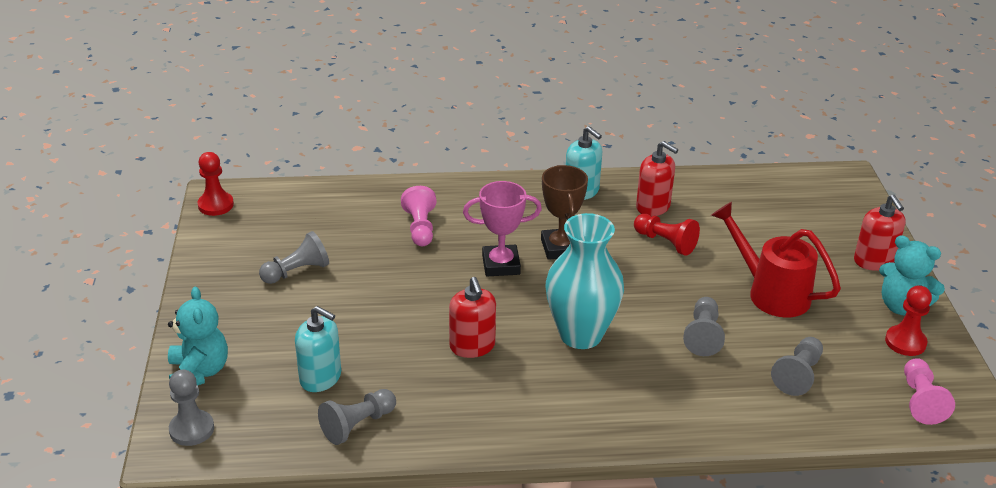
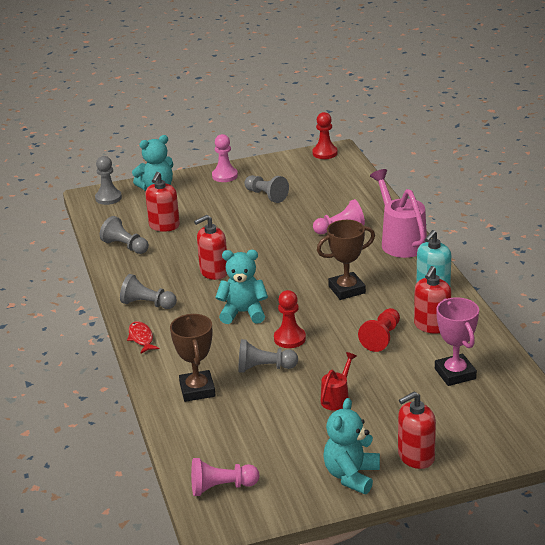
camera: 80 degrees right, 5 degrees down
turquoise soap dispenser [295,306,341,392] -> red soap dispenser [145,172,180,232]
pink trophy [463,181,542,276] -> pink trophy moved to [435,297,479,386]
turquoise vase [546,213,624,349] -> turquoise teddy bear [215,250,268,324]
red watering can [711,202,841,318] -> red watering can [321,352,357,411], size x0.52
grey pawn [771,337,823,396] -> grey pawn moved to [120,274,177,309]
red pawn [885,285,932,356] -> red pawn moved to [274,290,306,348]
none -> red fish [127,321,159,354]
none -> brown trophy [170,314,216,402]
none -> pink pawn [212,134,238,182]
none -> pink watering can [370,169,427,258]

